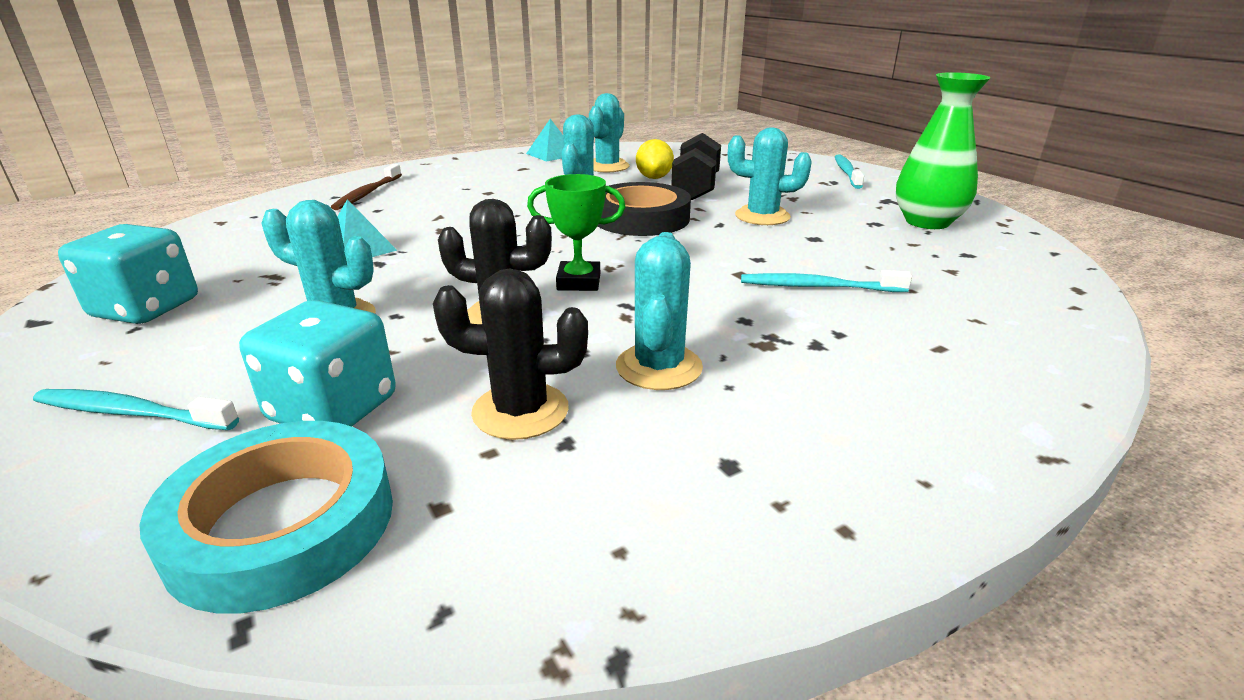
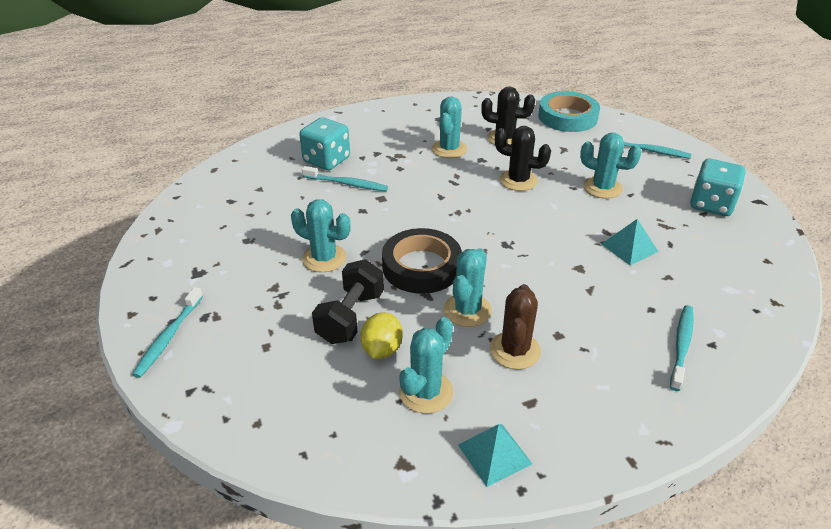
camera: 170 degrees left, 10 degrees up
turquoise dice [239,300,396,426] -> turquoise dice moved to [299,117,350,170]
brown toothbrush [331,164,402,210] -> turquoise toothbrush [670,305,694,391]
green trophy [527,174,625,291] -> none
green vase [896,72,990,229] -> none
none -> brown cactus [490,284,541,370]

